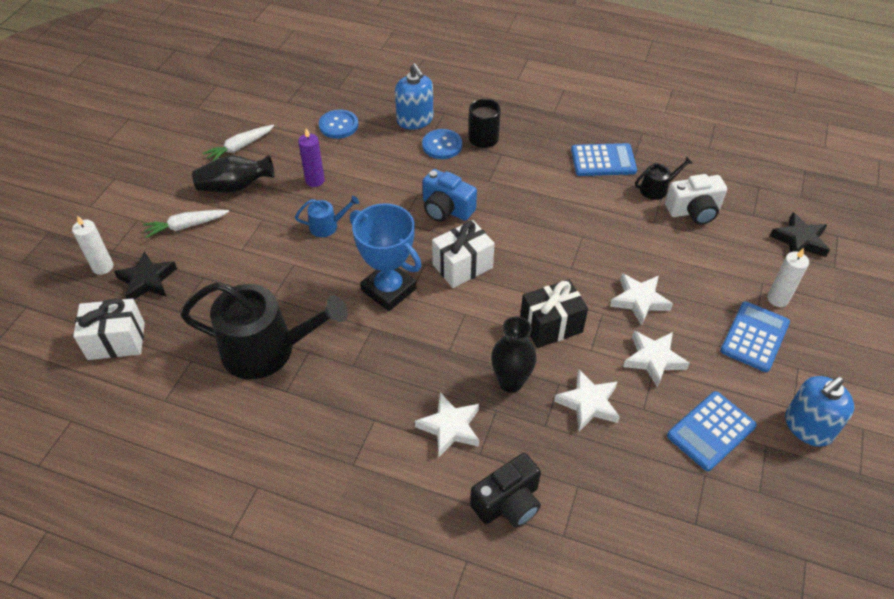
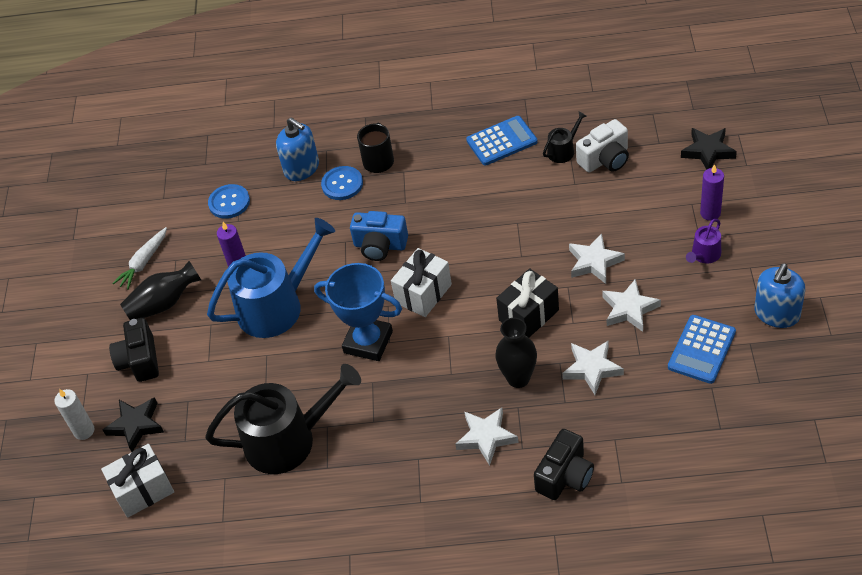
camera: 15 degrees left, 0 degrees up
white carrot [143,210,229,238] -> black camera [109,318,159,382]
blue watering can [295,195,359,237] -> blue watering can [207,218,335,338], size x2.27
blue calculator [720,301,790,372] -> purple watering can [686,219,721,263]
white candle [767,248,809,307] -> purple candle [700,164,724,221]

